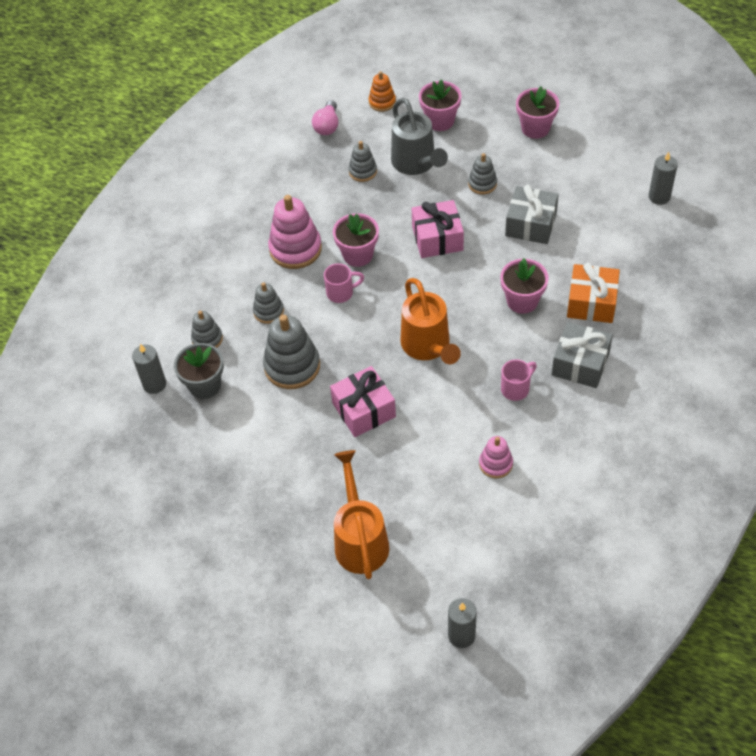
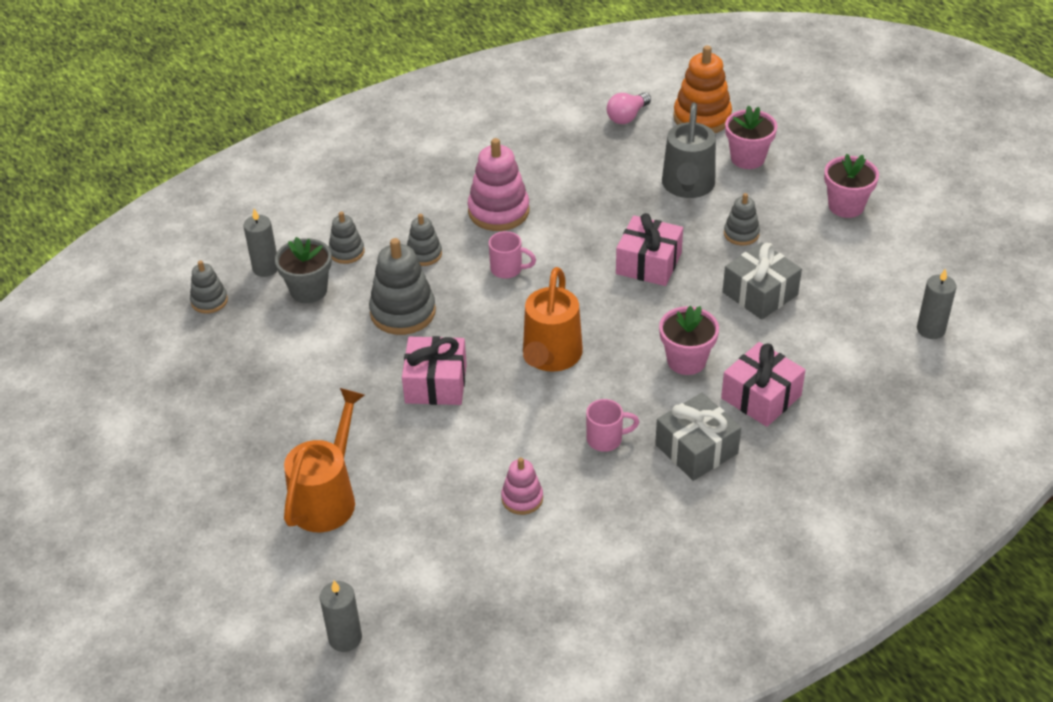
camera: 30 degrees right, 10 degrees down
pink flower pot [333,213,379,267] -> none
grey stacking toy [349,141,377,182] -> grey stacking toy moved to [190,260,228,314]
orange stacking toy [369,71,396,112] -> orange stacking toy [673,45,732,133], size x1.77
orange gift [567,263,620,323] -> pink gift [721,342,805,427]

